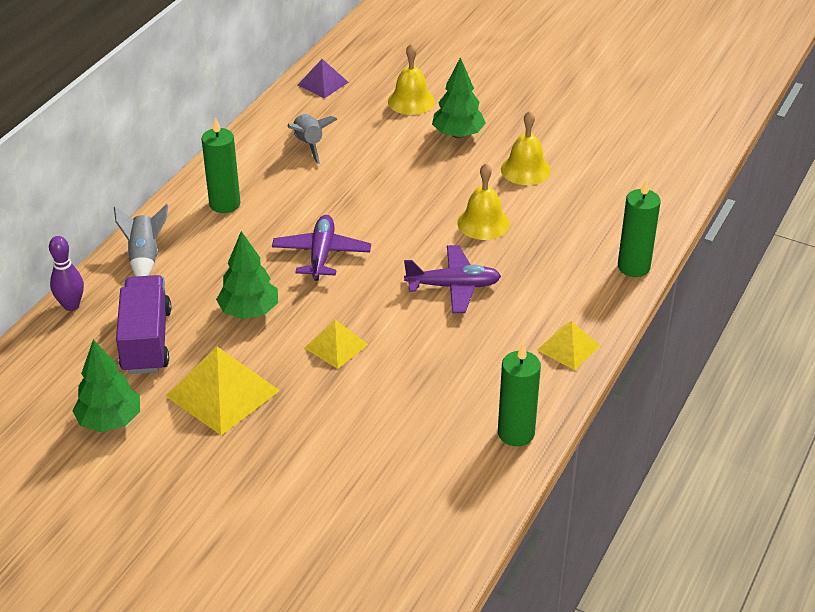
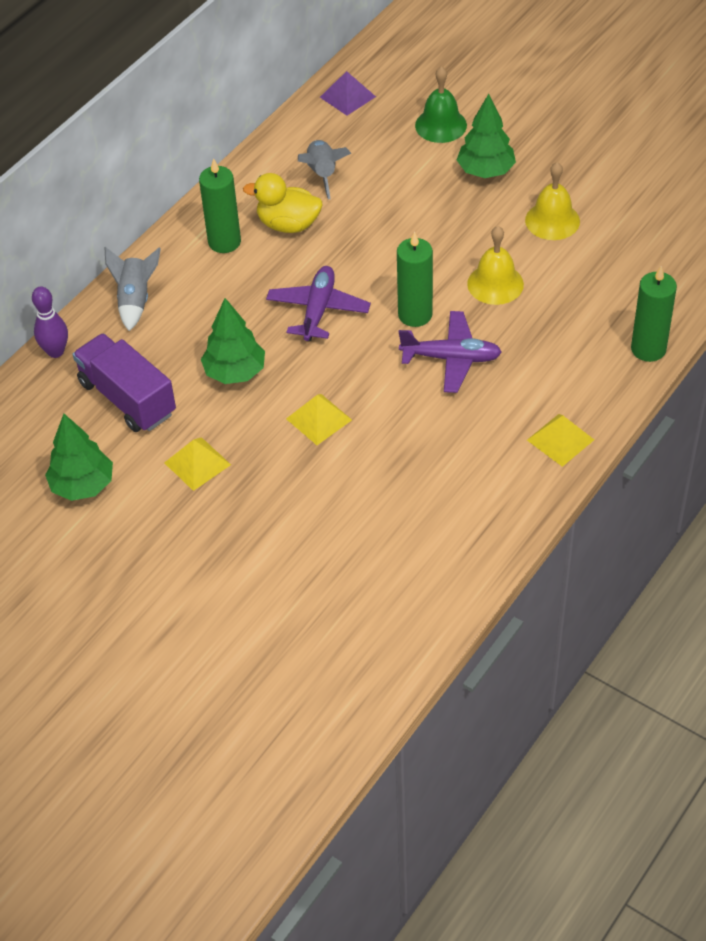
camera: 10 degrees right, 10 degrees up
purple truck [116,275,171,374] -> purple truck turned 45 degrees counterclockwise [73,333,176,432]
yellow pyramid [166,347,280,435] -> yellow pyramid [164,437,231,491], size x0.58
yellow bell [388,43,435,115] -> green bell [415,66,467,143]
green candle [498,344,541,446] -> green candle moved to [397,231,433,327]
none -> yellow duck [243,173,322,233]

